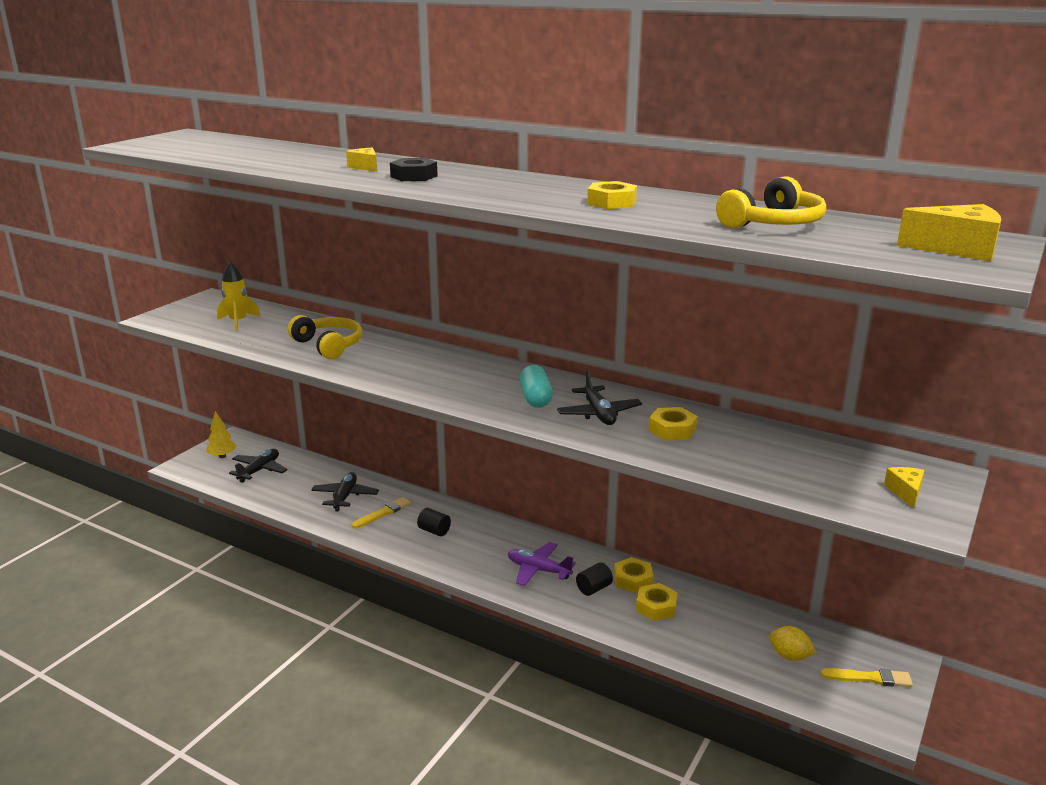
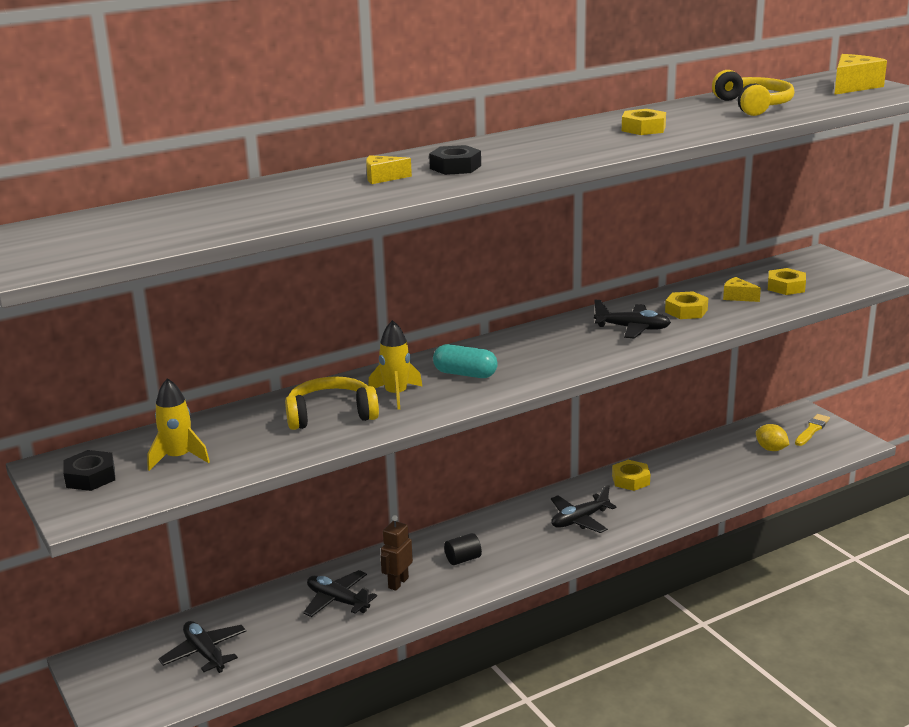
camera: 60 degrees left, 0 degrees up
yellow tree [206,411,237,458] -> none
yellow brush [352,497,411,528] -> brown robot [380,515,413,591]
purple plane [508,542,576,586] -> black plane [551,485,616,533]
turquoise capsule [520,365,553,408] -> turquoise capsule moved to [433,344,498,378]
black cylinder [576,562,613,596] -> none
yellow nut [636,583,677,621] -> yellow nut moved to [768,268,806,295]
yellow lemon [769,626,816,661] -> yellow lemon turned 75 degrees clockwise [756,424,790,451]
yellow cheese [884,467,925,508] -> yellow cheese moved to [723,277,761,302]
none -> black nut [63,450,115,491]
none -> yellow rocket [368,320,423,410]

